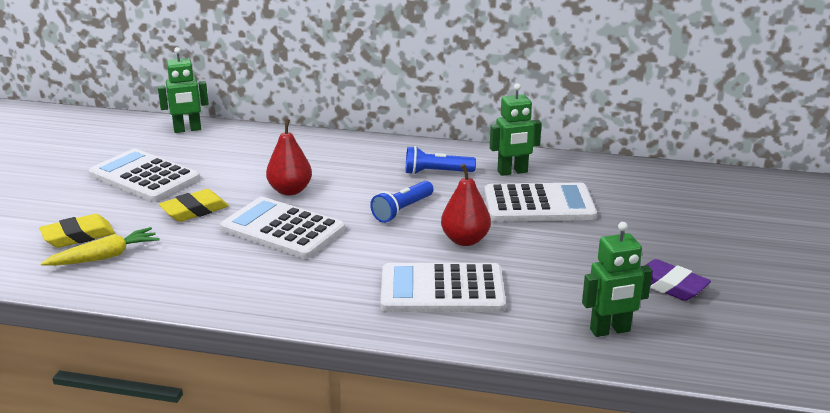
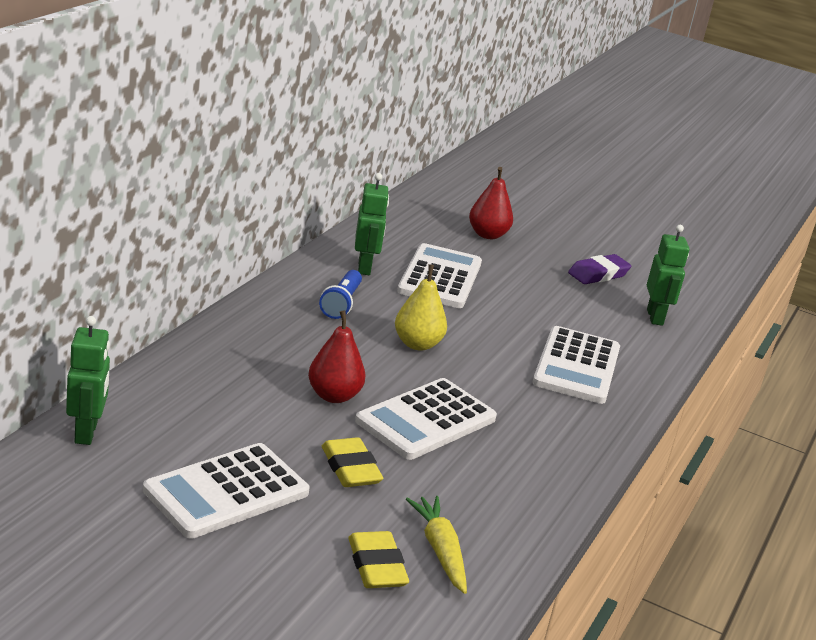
camera: 80 degrees left, 0 degrees up
blue flashlight [370,181,434,223] -> yellow pear [395,264,447,351]
red pear [441,164,491,246] -> red pear moved to [469,167,513,239]

